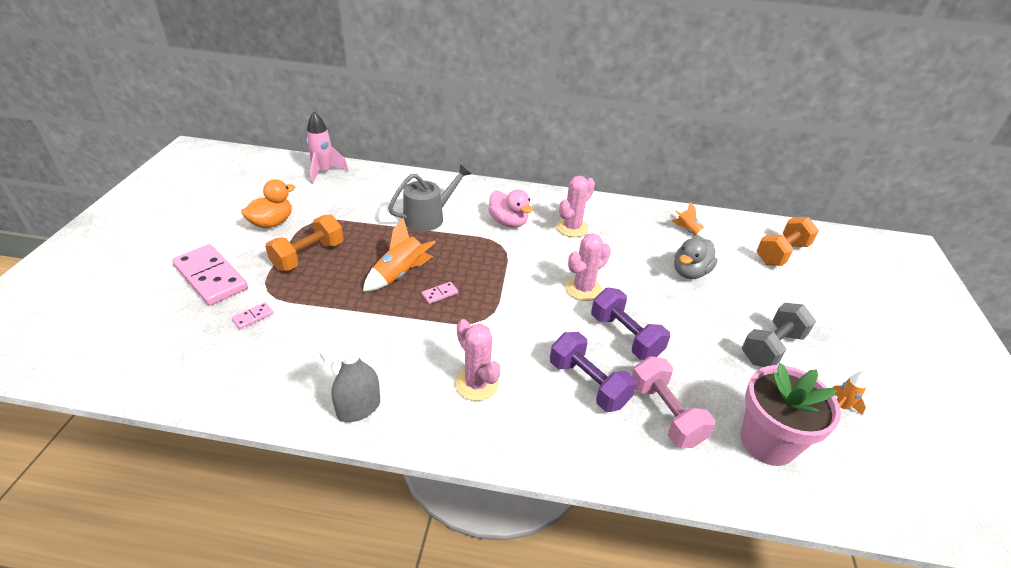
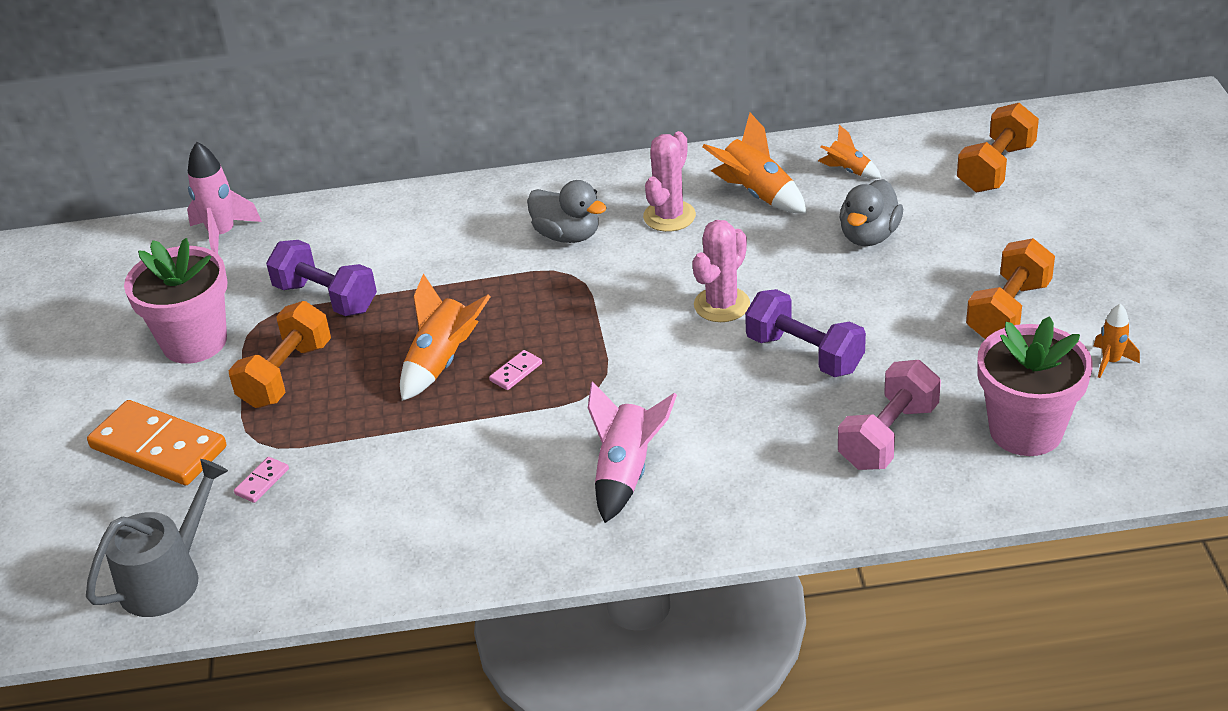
camera: 10 degrees left, 0 degrees up
pink domino [172,244,248,306] -> orange domino [87,400,226,485]
orange duck [241,179,295,228] -> pink flower pot [124,238,228,364]
grey spray bottle [319,333,380,422] -> none
grey watering can [388,164,471,232] -> grey watering can moved to [86,459,228,617]
pink cactus [455,319,501,401] -> pink rocket [588,381,677,523]
pink duck [488,189,533,228] -> grey duck [527,180,607,243]
purple dumbbell [550,332,637,412] -> purple dumbbell moved to [266,240,377,316]
pink dumbbell [632,356,716,448] -> pink dumbbell turned 75 degrees clockwise [838,360,941,470]
grey dumbbell [742,303,816,367] -> orange dumbbell [966,238,1055,339]
none -> orange rocket [702,113,806,213]

